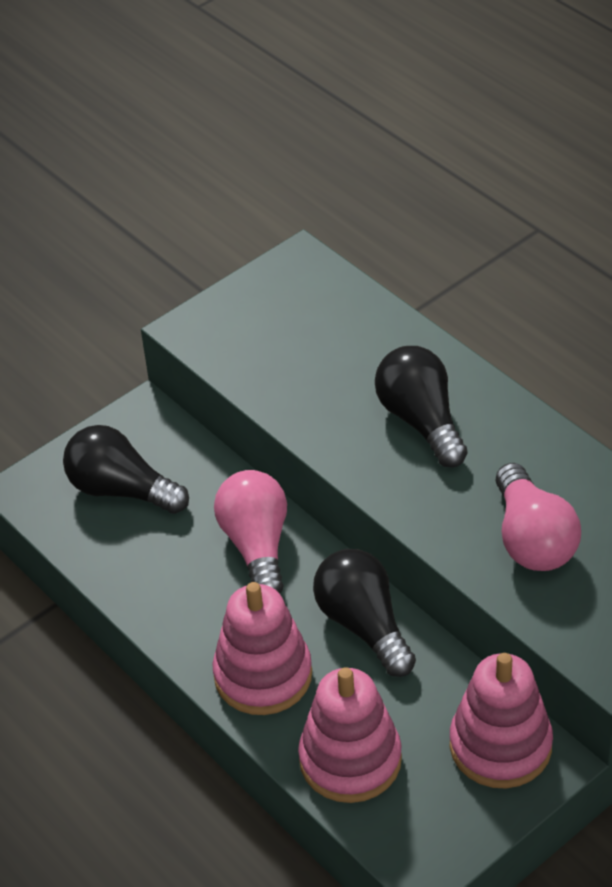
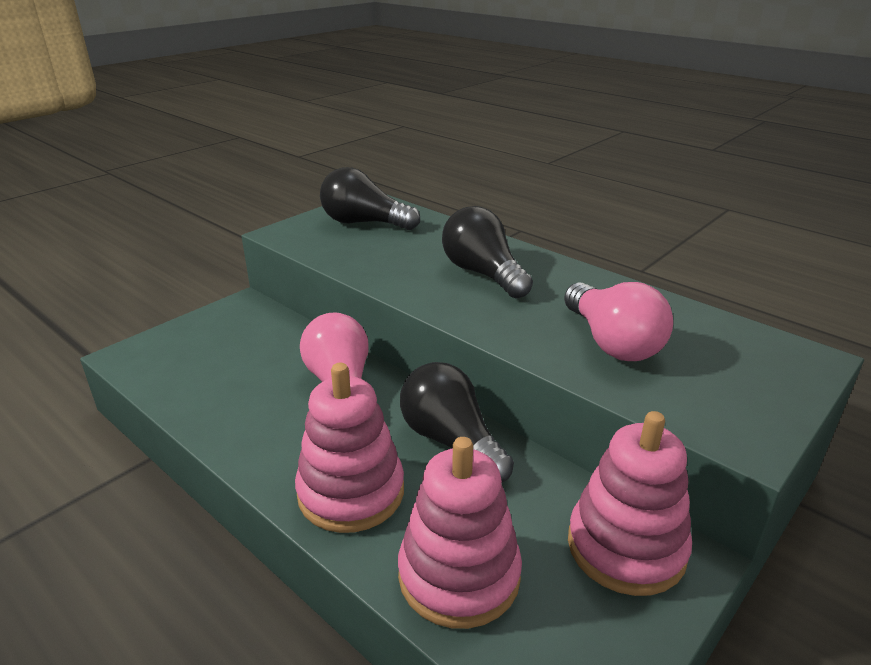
camera: 10 degrees left, 15 degrees down
black light bulb [63,425,189,514] -> black light bulb moved to [320,167,420,230]

